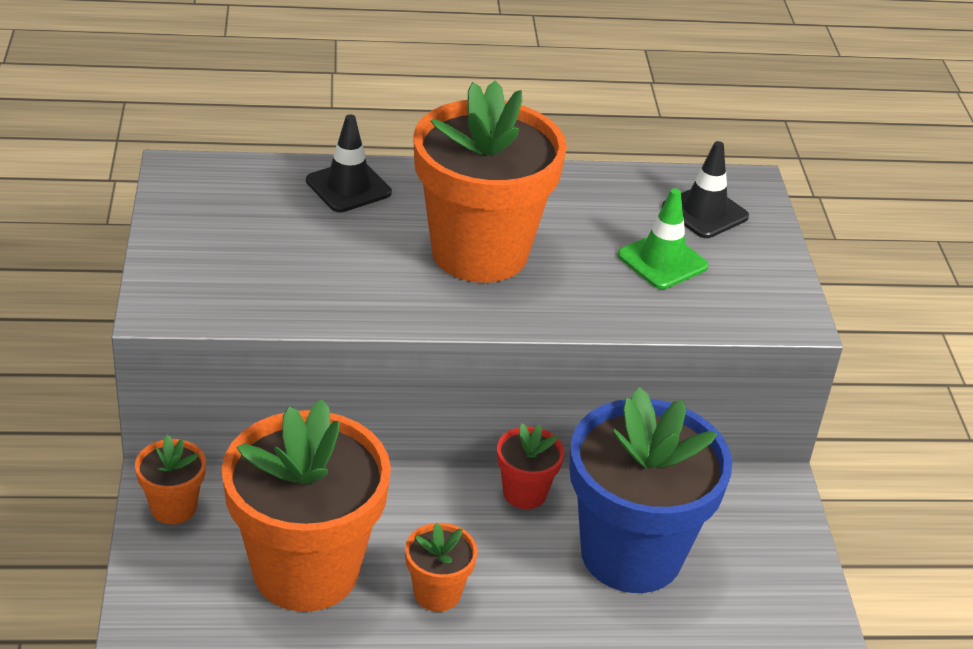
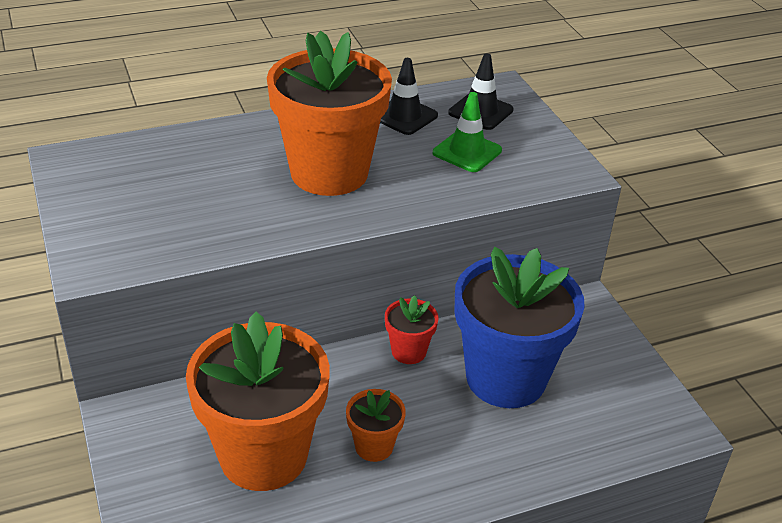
camera: 15 degrees left, 0 degrees up
orange flower pot [135,435,206,524] -> none
black traffic cone [306,114,392,212] -> black traffic cone moved to [380,58,438,135]

